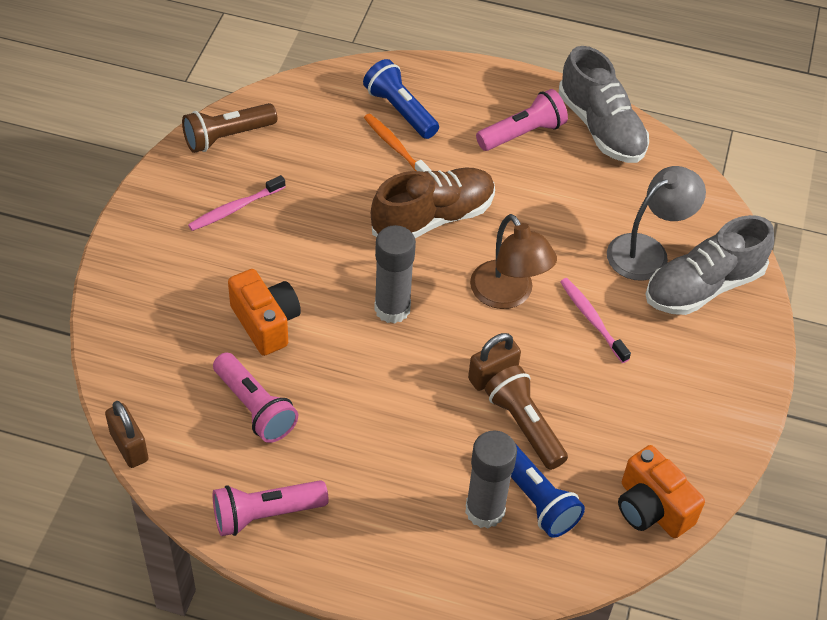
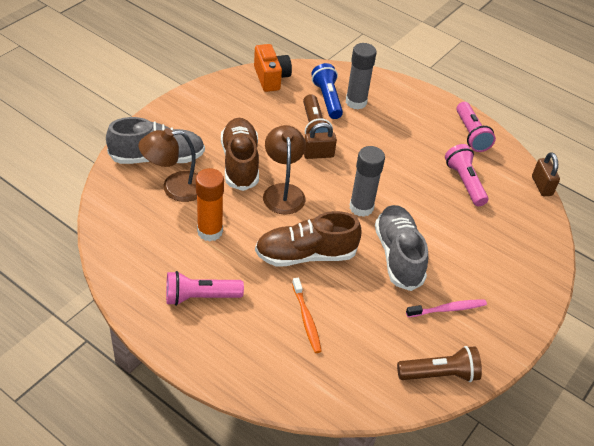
camera: 160 degrees left, 5 degrees down
pink flashlight [213,480,329,536] -> pink flashlight turned 75 degrees clockwise [456,102,496,152]
orange camera [228,269,301,356] -> none
blue flashlight [363,59,439,139] -> none
grey shoe [559,46,649,163] -> grey shoe moved to [375,205,428,291]
pink toothbrush [560,278,631,363] -> brown shoe [221,118,259,191]
grey lamp [607,166,706,281] -> brown lamp [139,128,197,202]
none -> orange glue stick [196,168,224,241]

